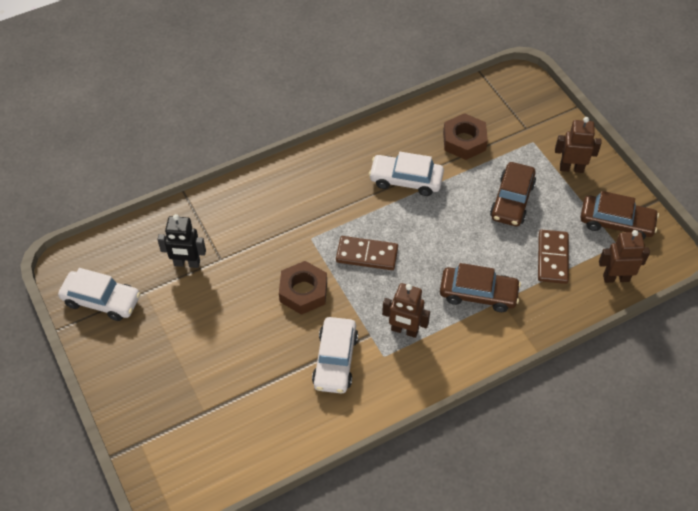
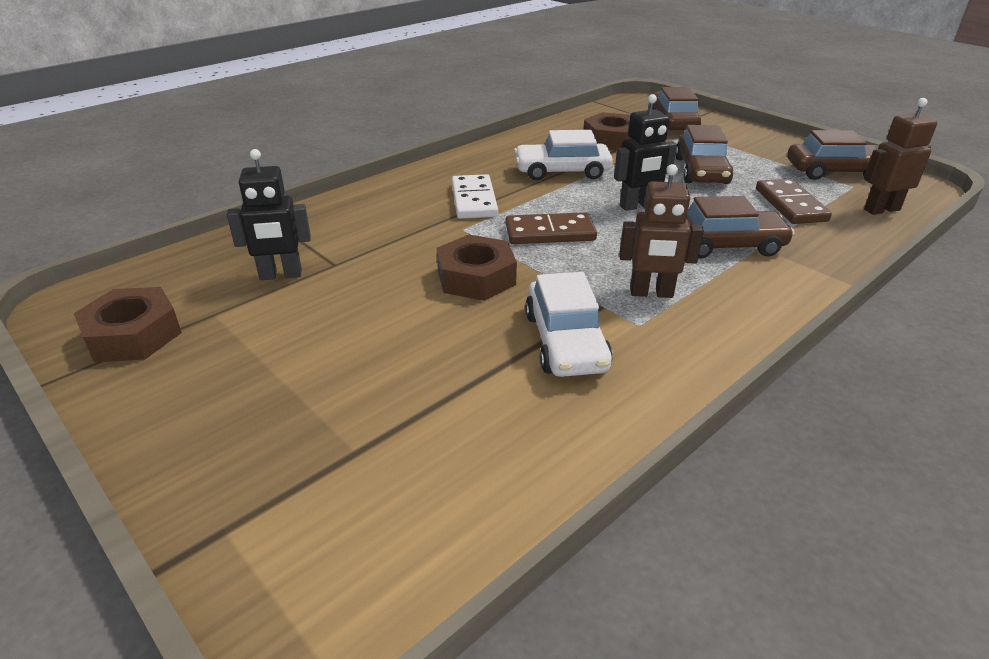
camera: 15 degrees left, 20 degrees down
white car [58,268,140,321] -> brown nut [74,287,182,362]
brown robot [555,117,602,173] -> none
none -> white domino [452,174,498,219]
none -> black robot [614,94,677,211]
none -> brown car [648,87,701,130]

